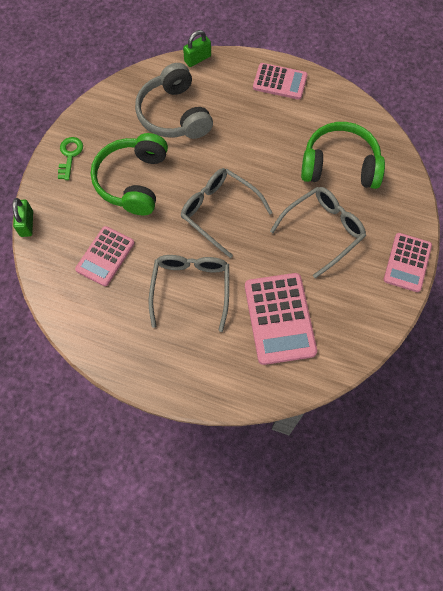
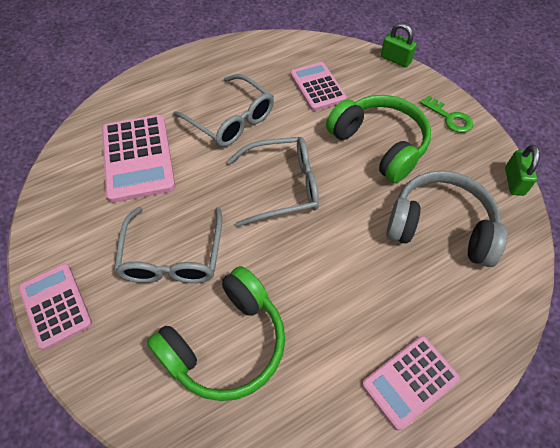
camera: 130 degrees right, 10 degrees down
green padlock [183,30,211,67] -> green padlock moved to [505,145,540,196]
pink calculator [245,273,317,365] -> pink calculator turned 135 degrees counterclockwise [102,115,175,203]

